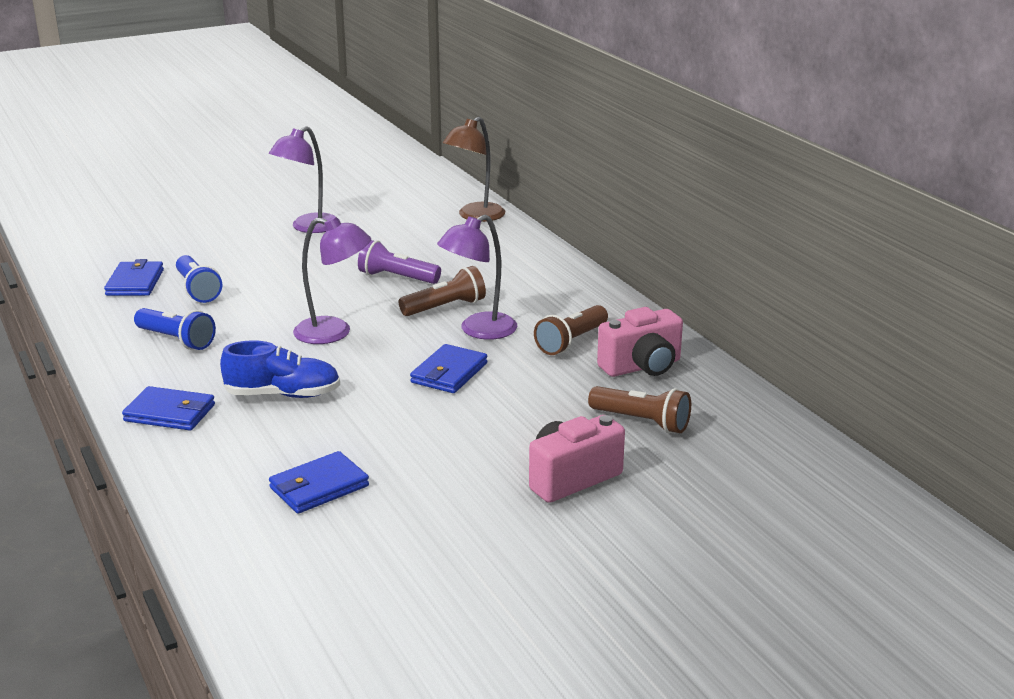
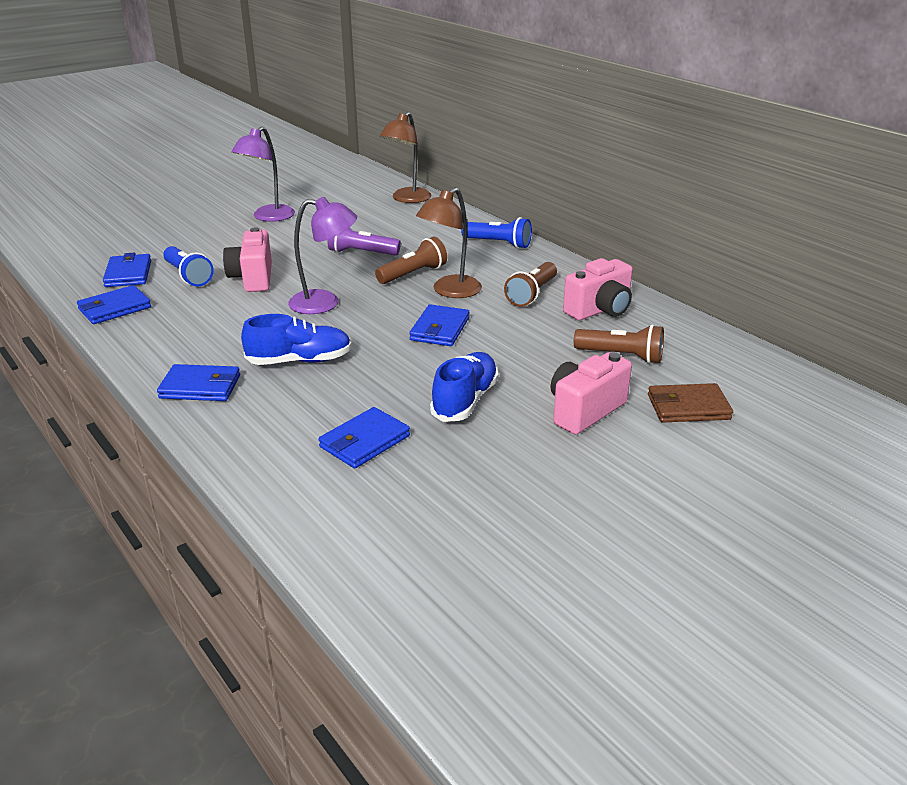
camera: 10 degrees left, 5 degrees up
blue flashlight [134,308,216,350] -> blue flashlight moved to [461,217,532,249]
purple lamp [437,215,517,340] -> brown lamp [416,187,482,298]
none -> blue wallet [77,285,151,324]
none -> pink camera [223,227,272,292]
none -> blue shoe [430,352,499,422]
none -> brown wallet [648,383,733,423]

